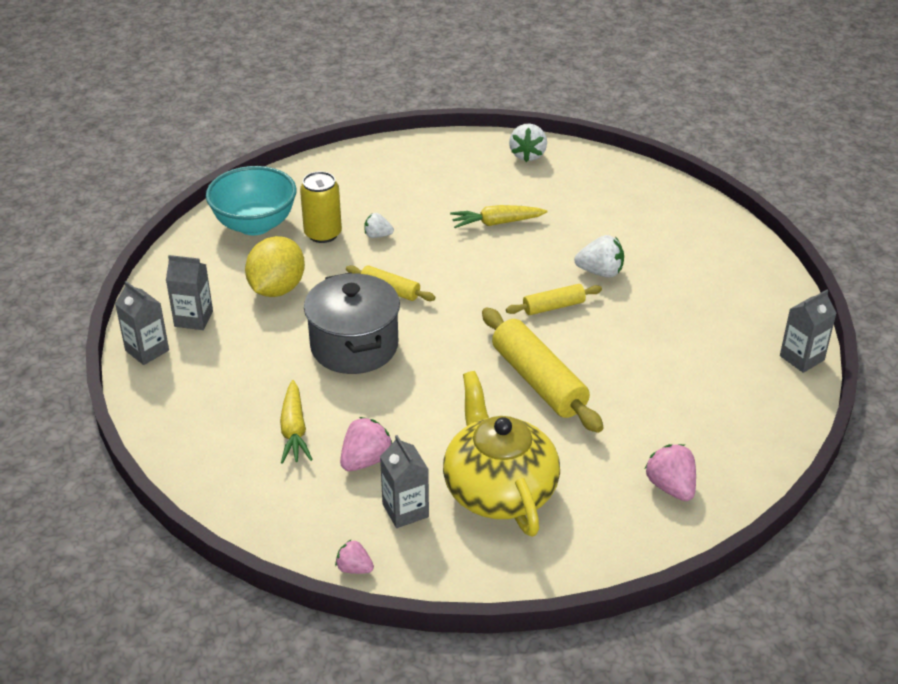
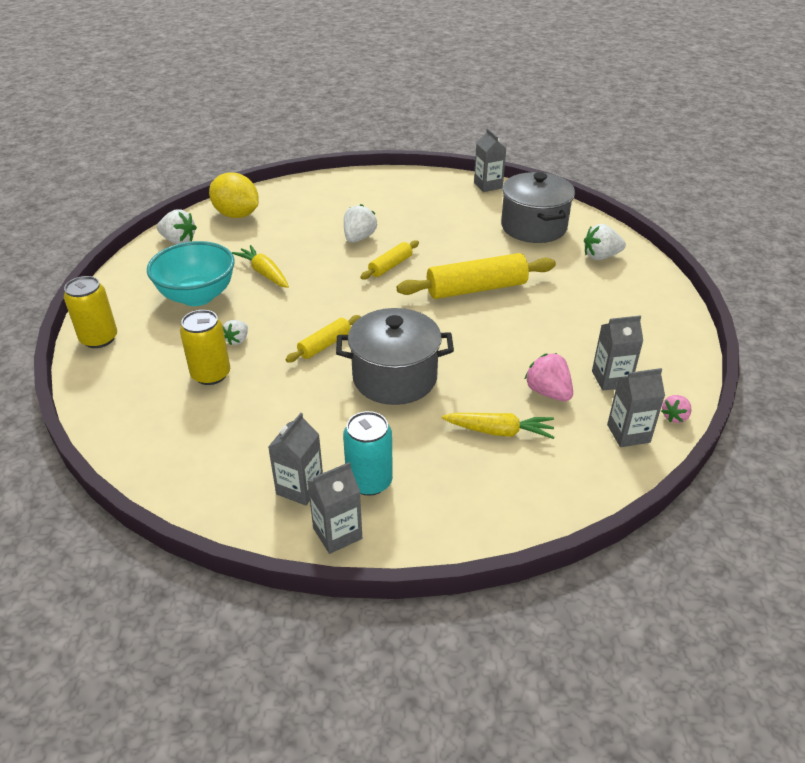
camera: 75 degrees left, 0 degrees up
turquoise bowl [206,166,297,235] -> turquoise bowl moved to [147,241,235,306]
yellow lemon [245,236,305,297] -> yellow lemon moved to [209,172,259,218]
yellow teapot [443,371,560,537] -> none
yellow carrot [450,205,548,228] -> yellow carrot turned 135 degrees clockwise [232,245,289,288]
yellow rolling pin [506,284,602,315] -> yellow rolling pin turned 45 degrees clockwise [360,240,419,280]
pink strawberry [645,444,696,501] -> white strawberry [584,224,626,260]
none -> yellow can [64,276,117,348]
none -> turquoise can [343,411,393,496]
none -> grey pot [501,172,575,243]
none -> grey carton [607,368,665,447]

